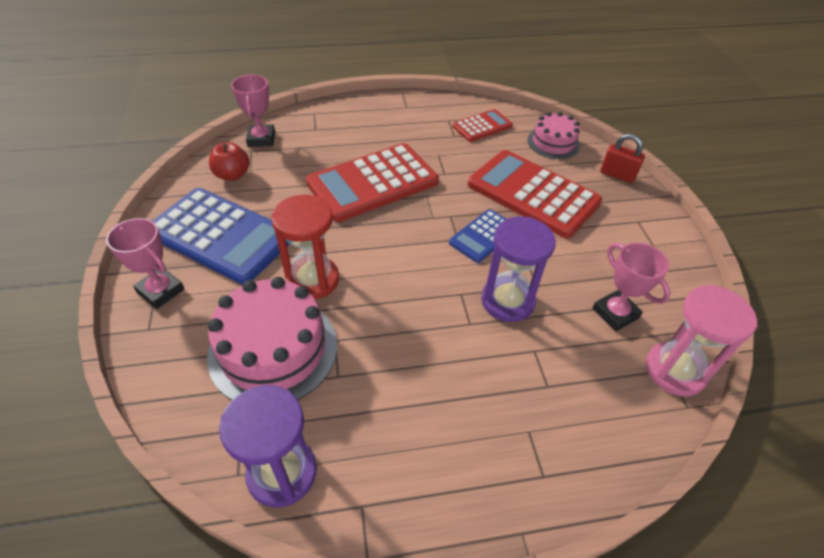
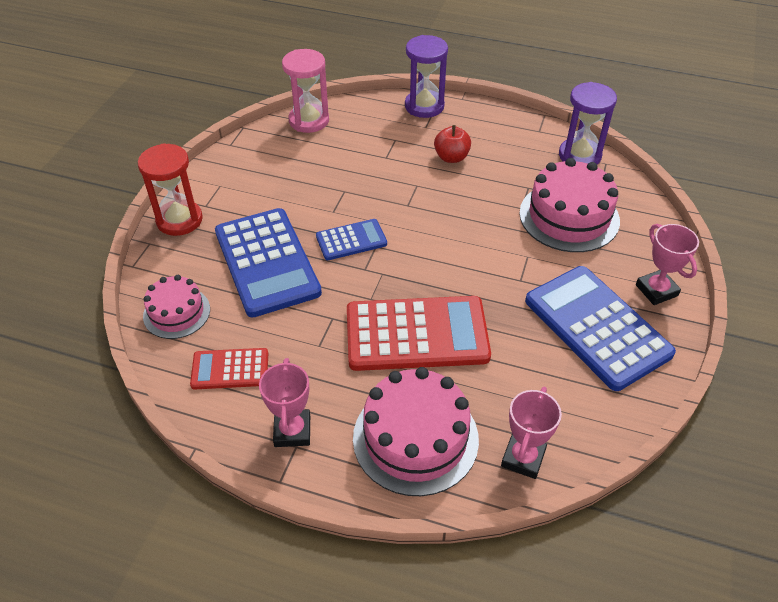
camera: 150 degrees left, 0 degrees up
red apple [209,142,250,181] -> red apple moved to [434,125,471,163]
red hourglass [271,195,339,299] -> red hourglass moved to [138,143,203,236]
red calculator [468,150,602,238] -> blue calculator [215,208,322,318]
purple hourglass [481,217,556,322] -> purple hourglass moved to [405,35,448,118]
pink trophy [592,243,670,331] -> pink trophy moved to [259,358,310,447]
red padlock [600,134,645,183] -> none
none -> pink cake [353,367,479,496]

